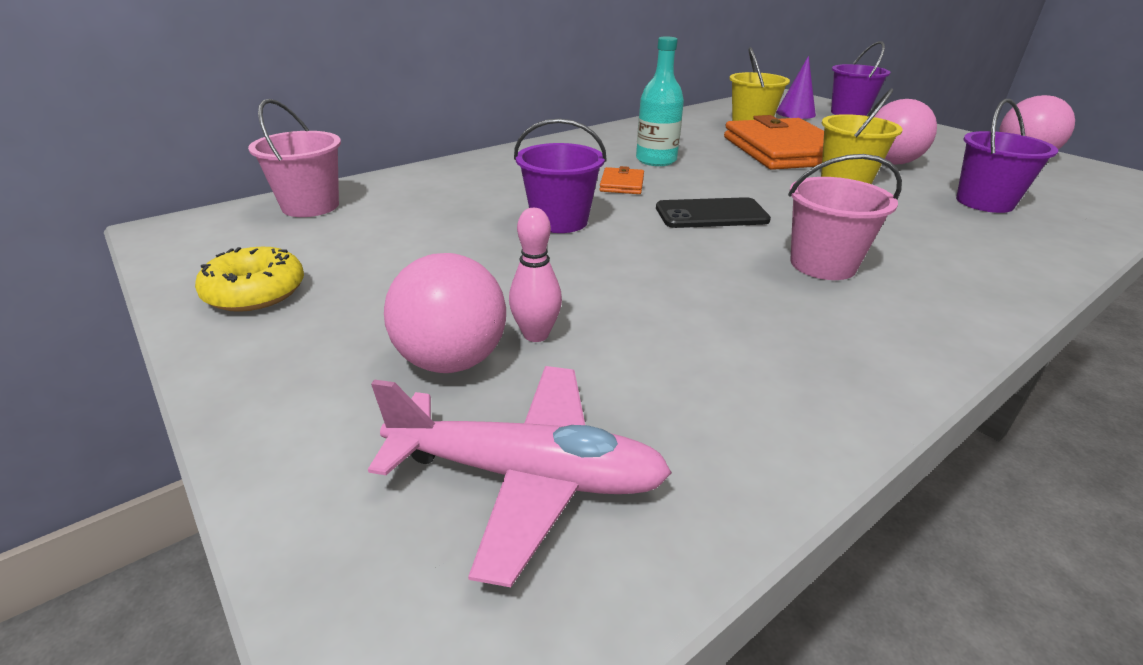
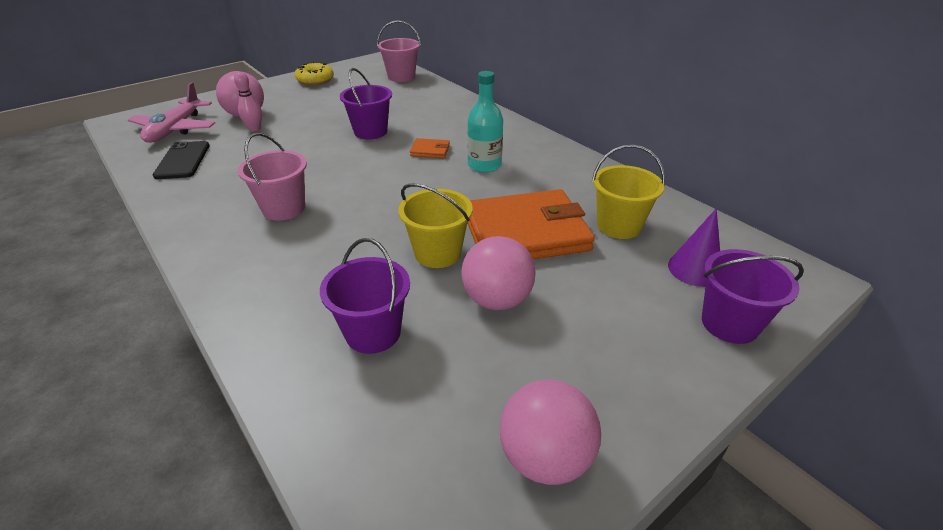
camera: 90 degrees right, 5 degrees up
black phone [656,197,771,228] -> black phone moved to [153,141,210,179]

